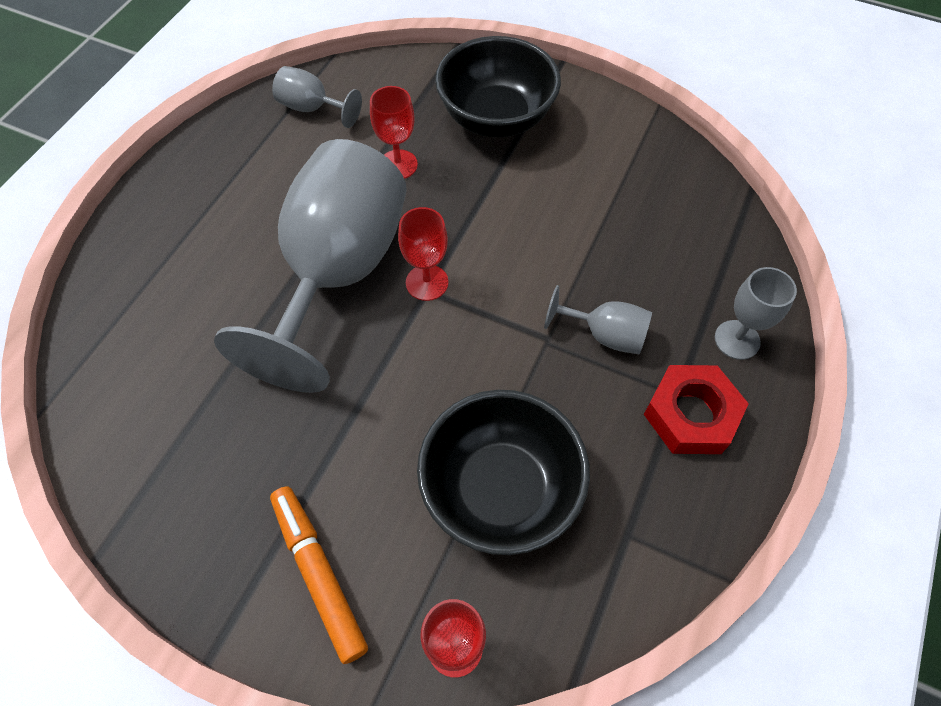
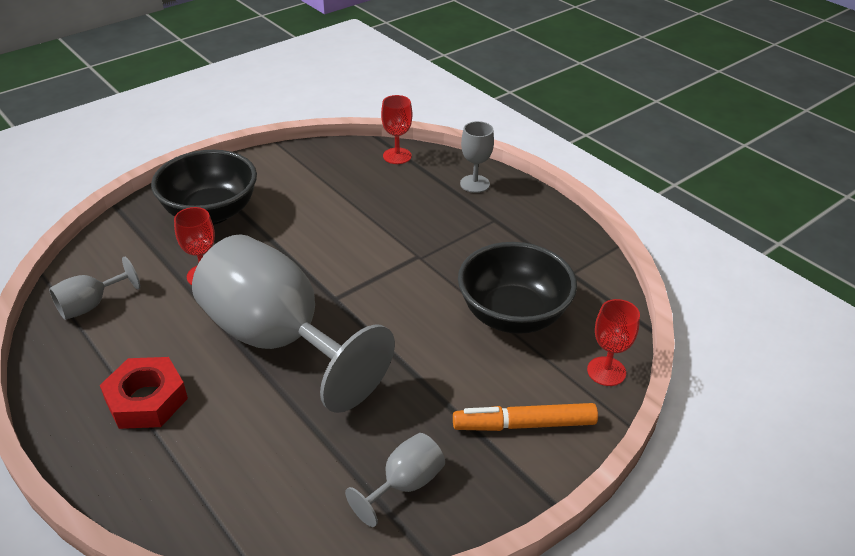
camera: 65 degrees left, 20 degrees down
red goblet [398,207,448,301] -> red goblet moved to [381,95,412,164]
grey goblet [544,285,652,354] -> grey goblet moved to [345,433,445,527]
red nut [644,365,749,454] -> red nut moved to [100,357,188,429]

